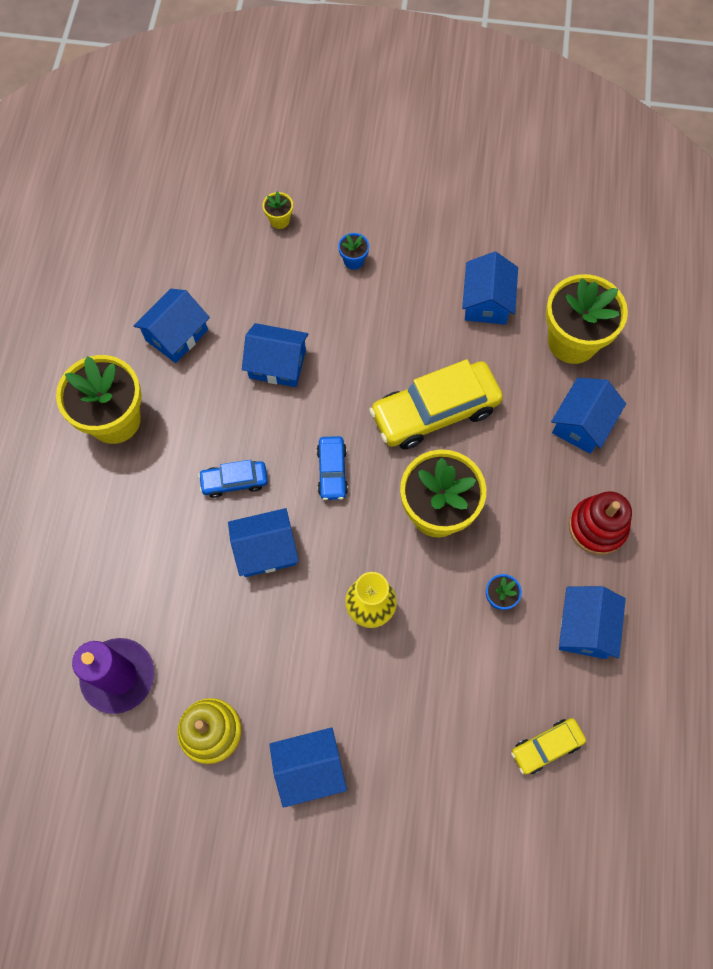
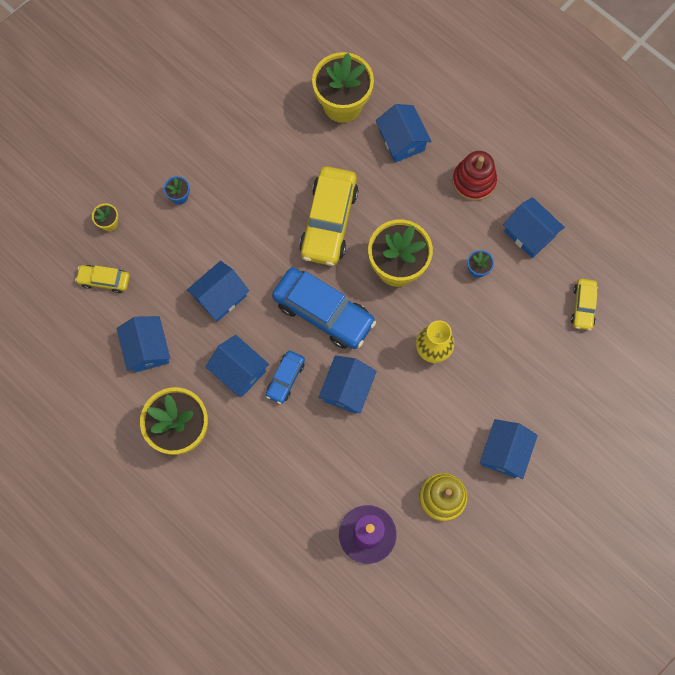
camera: 55 degrees left, 5 degrees up
blue car [317,436,348,500] -> blue car [272,268,376,349], size x1.96
blue house [462,252,518,325] -> blue house moved to [205,335,269,397]
none -> yellow car [75,265,130,293]

